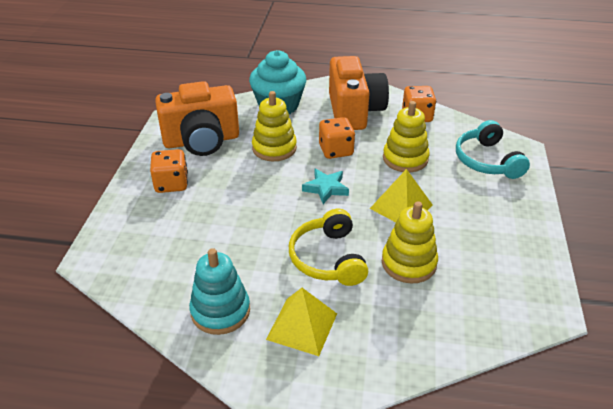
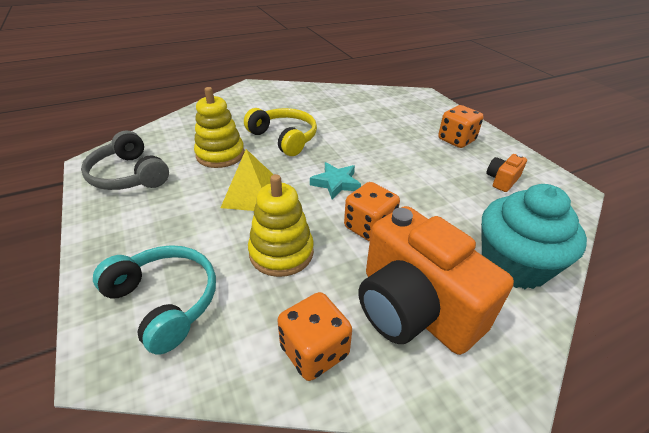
camera: 145 degrees right, 0 degrees up
orange camera [155,81,239,156] -> orange camera [487,154,527,192], size x0.42
turquoise stacking toy [189,248,250,335] -> none
yellow stacking toy [252,91,297,161] -> none
yellow pyramid [266,288,337,356] -> none
none -> grey headphones [81,131,169,190]

